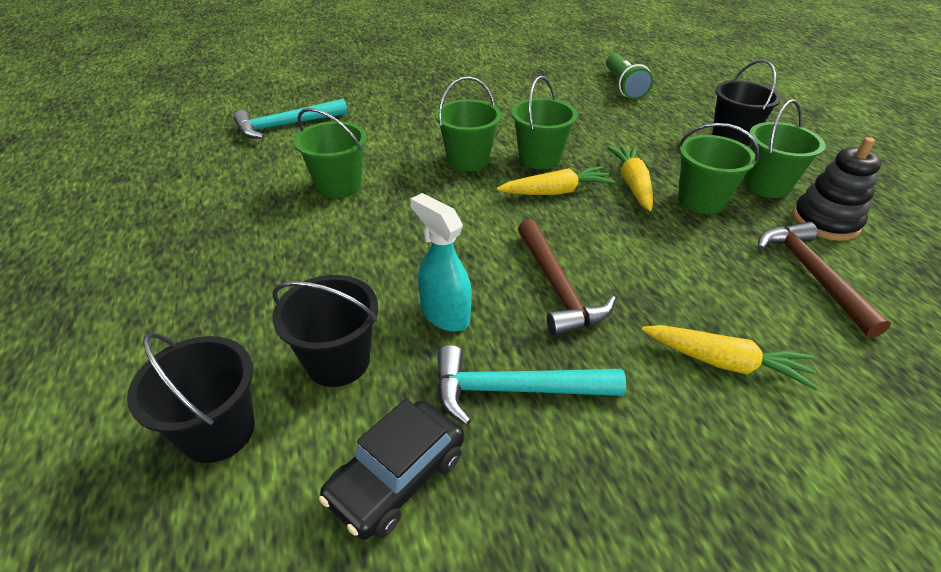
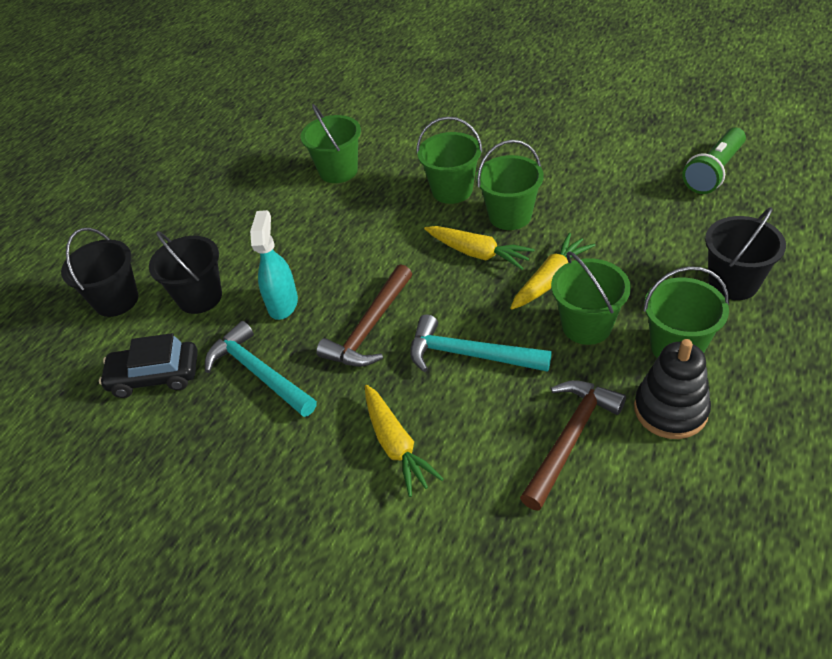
camera: 50 degrees right, 5 degrees up
turquoise hammer [234,99,348,139] -> turquoise hammer moved to [410,314,552,372]

